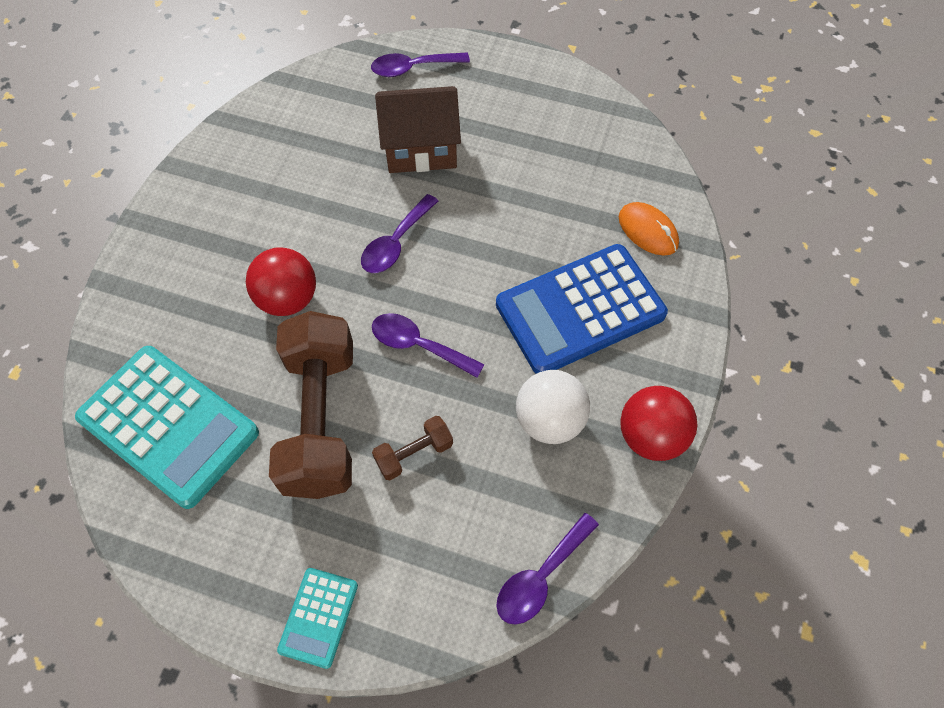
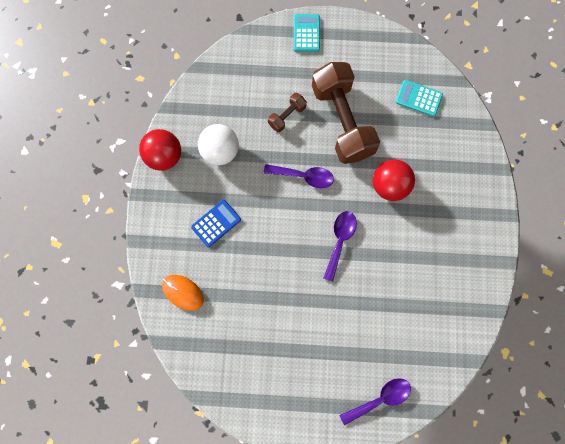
camera: 165 degrees right, 15 degrees up
turquoise calculator [75,346,259,509] -> turquoise calculator [396,80,443,117], size x0.48
brown house [375,86,461,173] -> none
blue calculator [496,244,668,374] -> blue calculator [191,200,241,247], size x0.48
purple spoon [496,513,599,625] -> none

